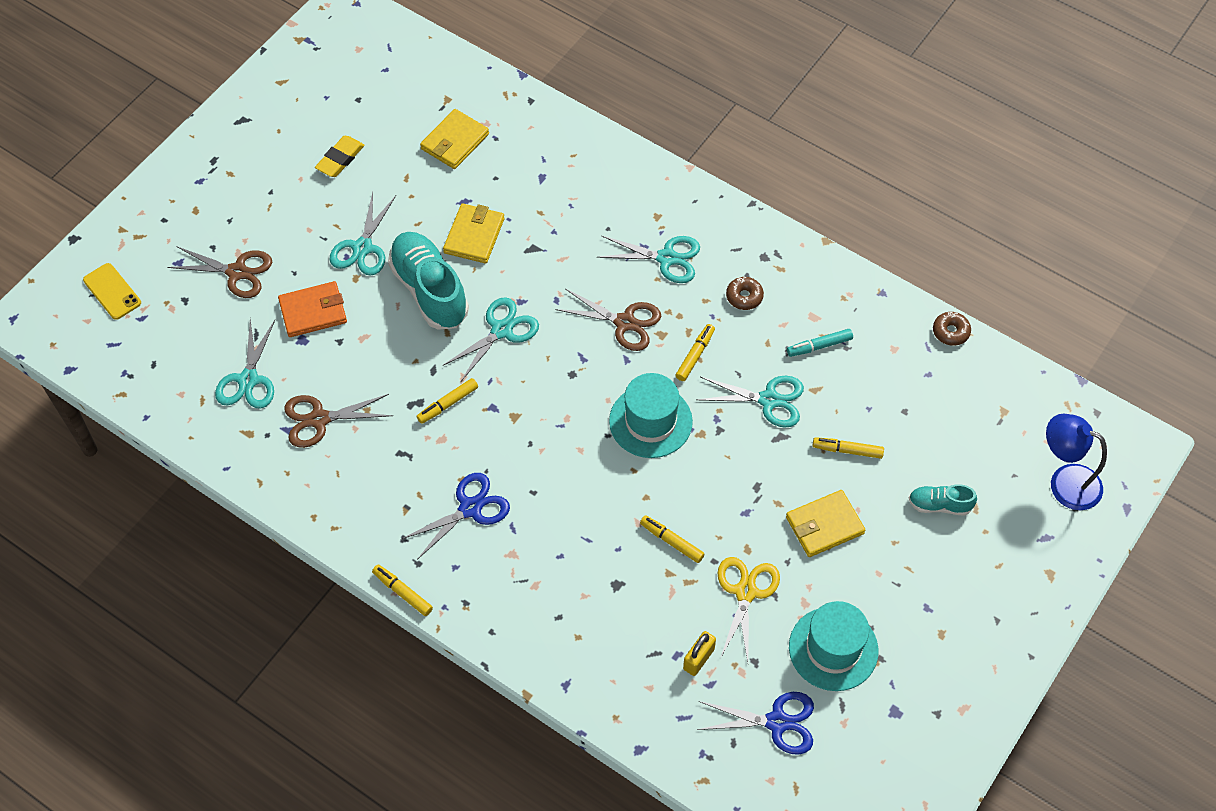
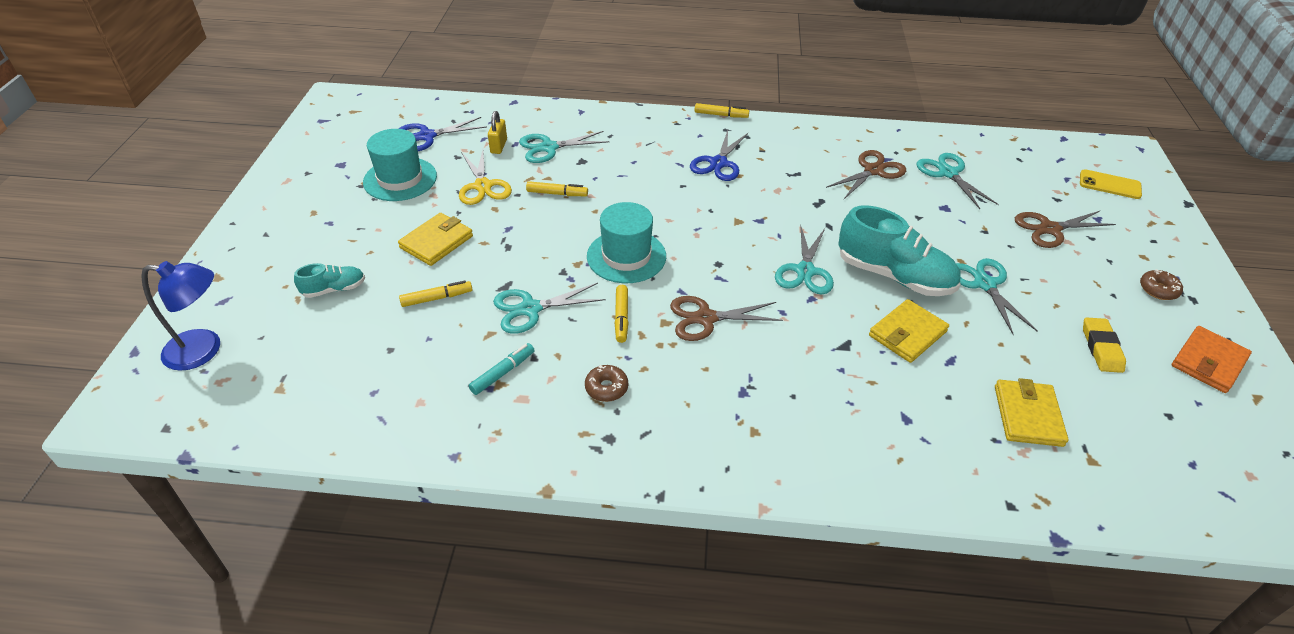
camera: 150 degrees right, 15 degrees down
orange wallet [278,281,347,337] -> orange wallet moved to [1172,326,1252,393]
yellow marker [417,378,478,424] -> none
yellow wallet [443,203,504,263] -> yellow wallet turned 60 degrees clockwise [869,299,949,363]
turquoise scissors [597,236,700,283] -> turquoise scissors moved to [519,131,609,163]
brown donut [933,312,971,346] -> brown donut moved to [1140,269,1183,300]

